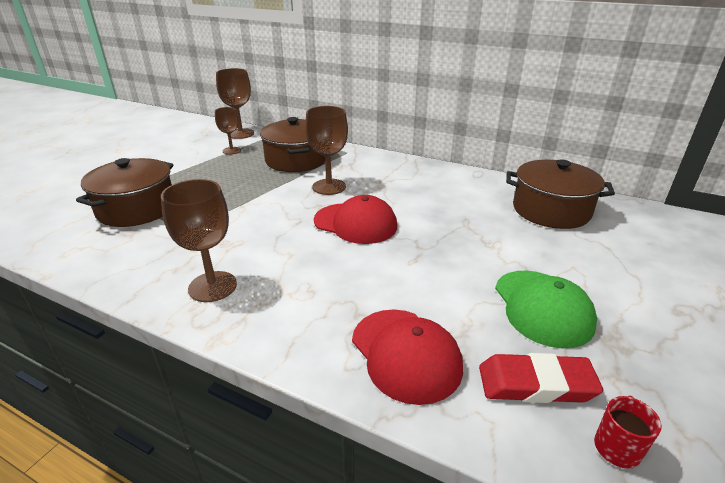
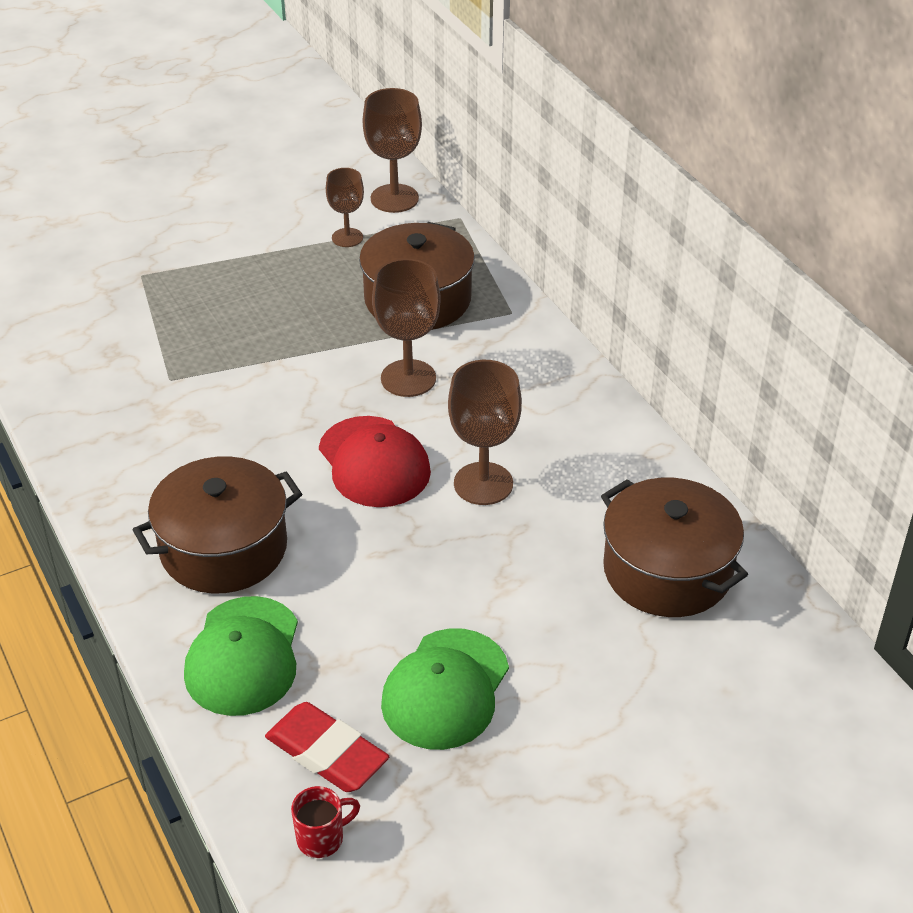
camera: 35 degrees right, 10 degrees up
brown pot [76,158,174,227] -> brown pot moved to [133,456,302,593]
brown goblet [161,179,237,302] -> brown goblet moved to [448,360,522,505]
red cap [352,310,463,405] -> green cap [184,596,298,716]

